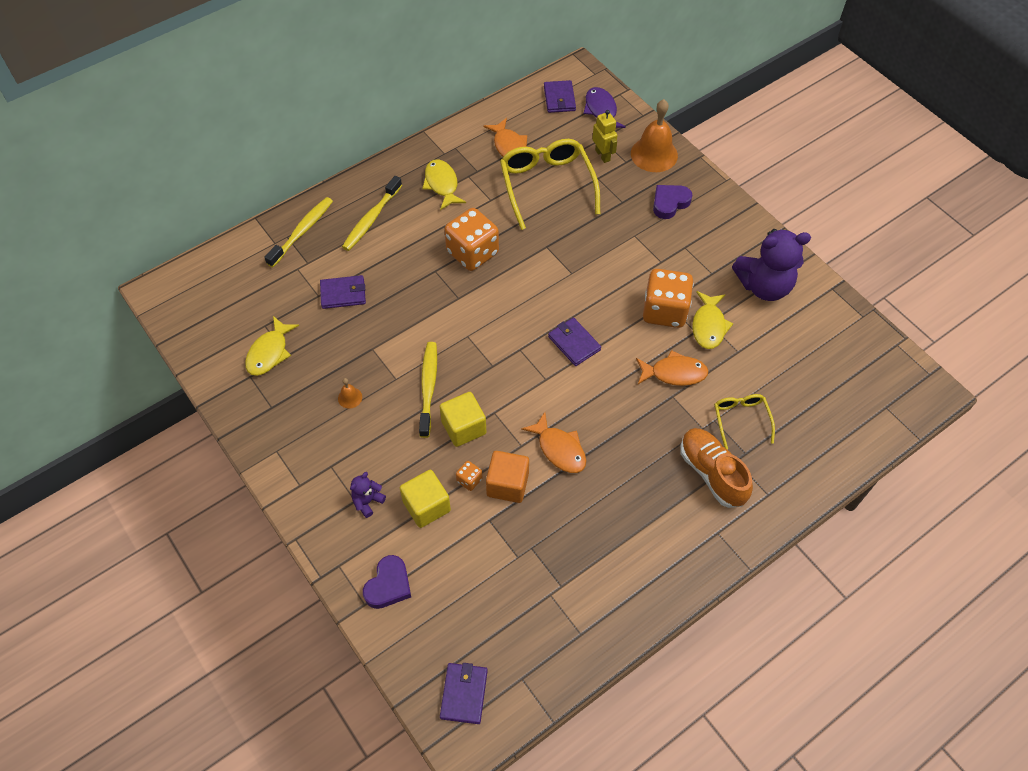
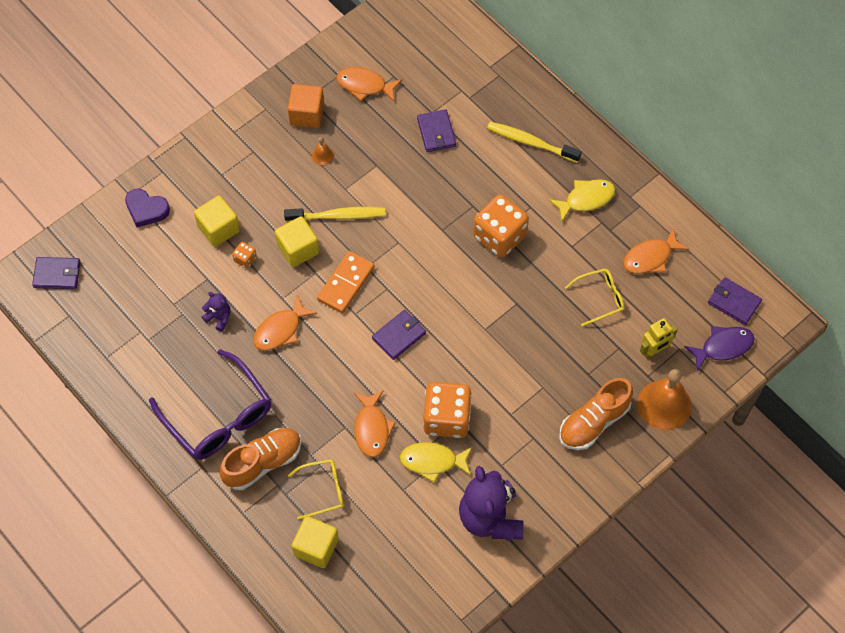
camera: 85 degrees right, 5 degrees up
yellow fish [245,316,299,376] -> orange fish [337,67,402,102]
yellow toothbrush [264,197,333,267] -> none
purple teddy bear [350,472,386,518] -> purple teddy bear moved to [202,292,231,332]
orange cube [486,451,529,503] -> orange cube moved to [288,84,324,128]
yellow glasses [500,139,600,230] -> yellow glasses [565,268,624,326], size x0.53
purple wallet [544,80,576,113] -> purple wallet turned 45 degrees clockwise [708,277,762,325]
purple heart [653,185,692,219] -> orange shoe [559,378,633,450]
none -> purple glasses [149,349,271,460]
none -> yellow cube [292,516,339,568]
none -> orange domino [317,251,375,313]

